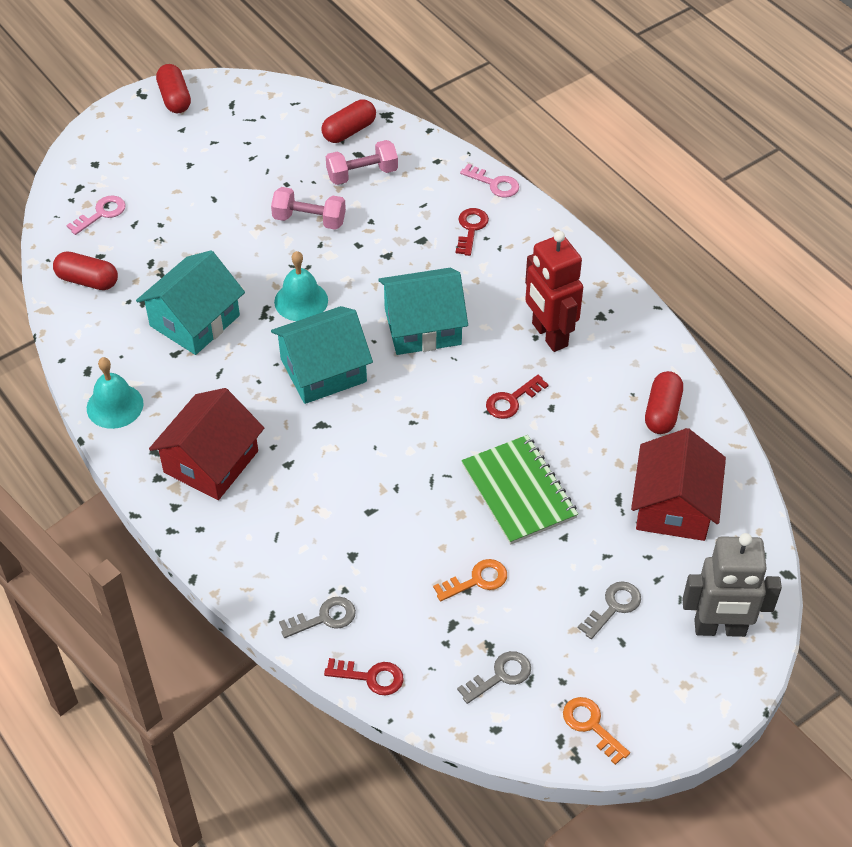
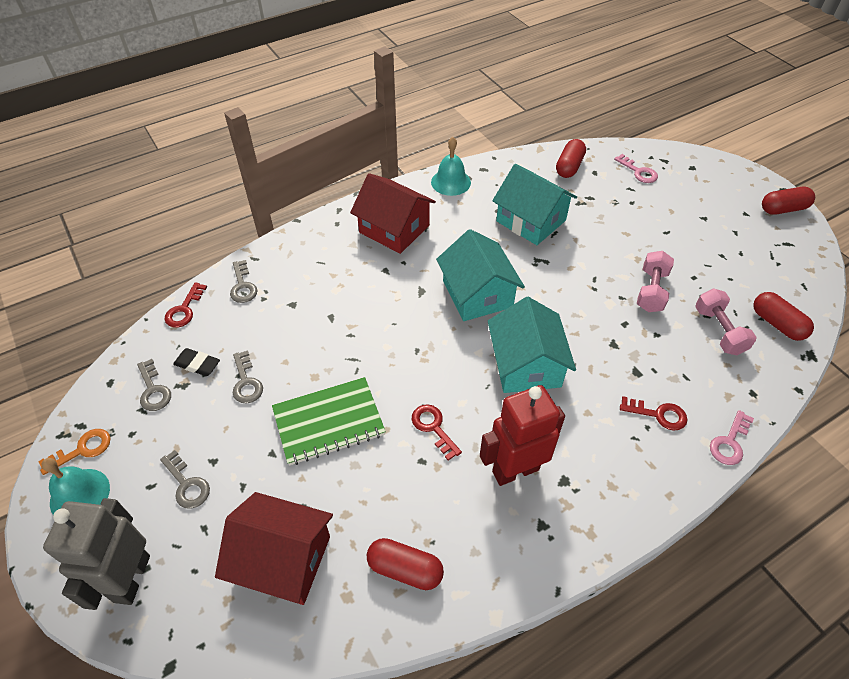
camera: 95 degrees right, 0 degrees up
turquoise bell [274,251,328,321] -> turquoise bell moved to [42,458,110,515]
orange key [433,559,507,602] -> grey key [233,350,263,403]
none -> black eraser [173,348,220,376]

